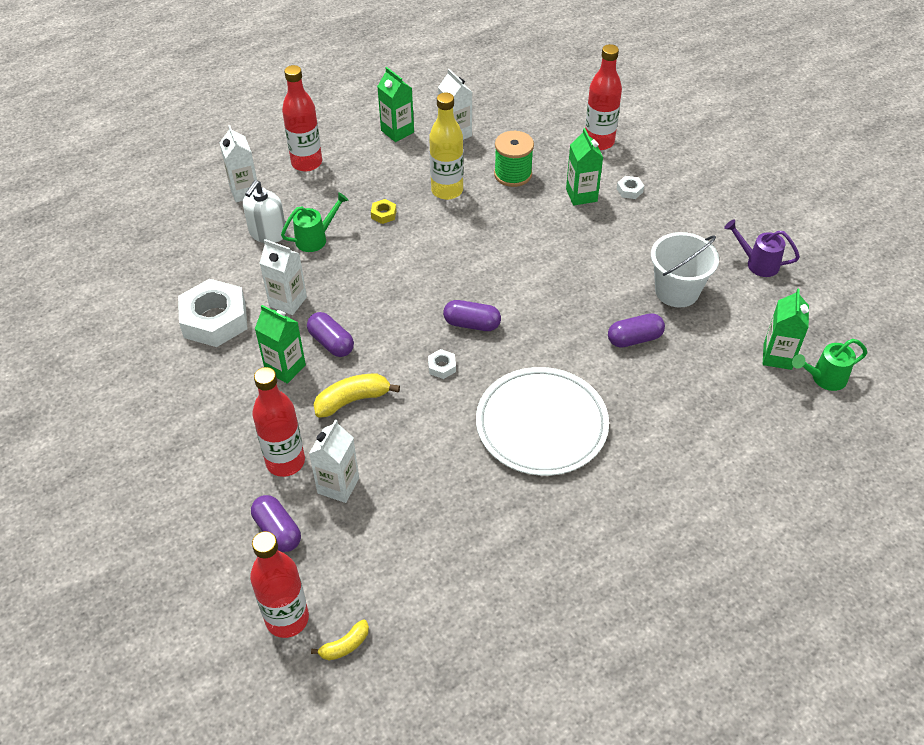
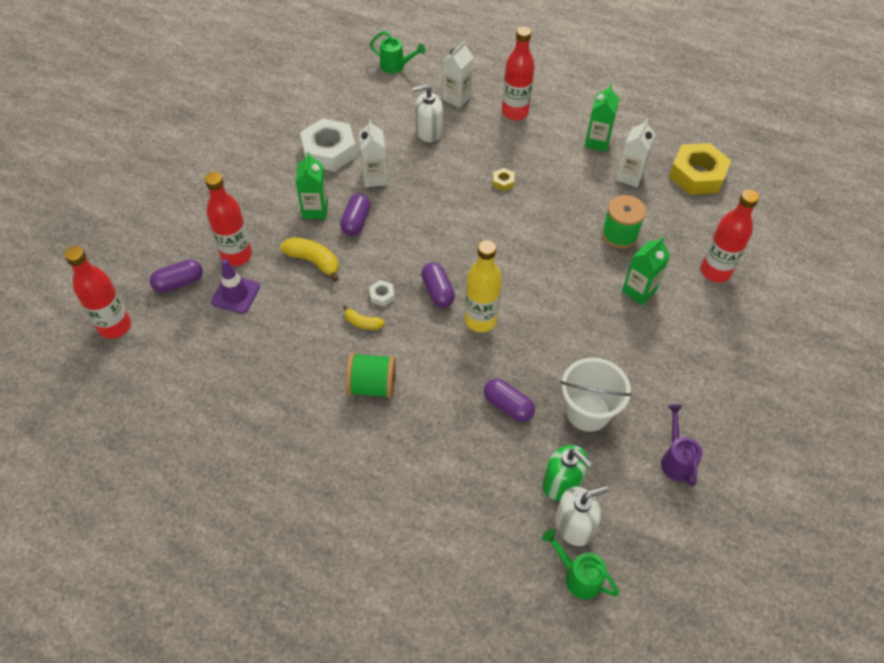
camera: 55 degrees right, 5 degrees up
purple capsule [251,495,301,552] -> purple capsule turned 45 degrees clockwise [150,259,203,293]
green watering can [281,192,349,252] -> green watering can moved to [370,31,425,73]
white carton [309,419,359,503] -> purple traffic cone [211,259,260,314]
yellow banana [311,620,369,660] -> yellow banana moved to [343,305,385,330]
yellow bottle [429,93,463,200] -> yellow bottle moved to [464,240,502,332]
white plate [476,367,609,476] -> green spool [346,353,396,398]
white nut [617,176,644,199] -> none
green carton [763,288,809,370] -> white soap dispenser [555,486,608,546]
none -> green soap dispenser [543,445,593,501]
none -> yellow nut [669,143,731,195]

